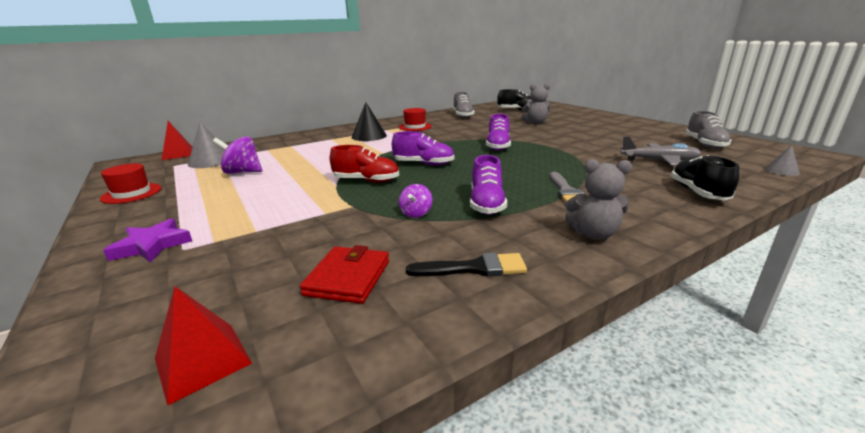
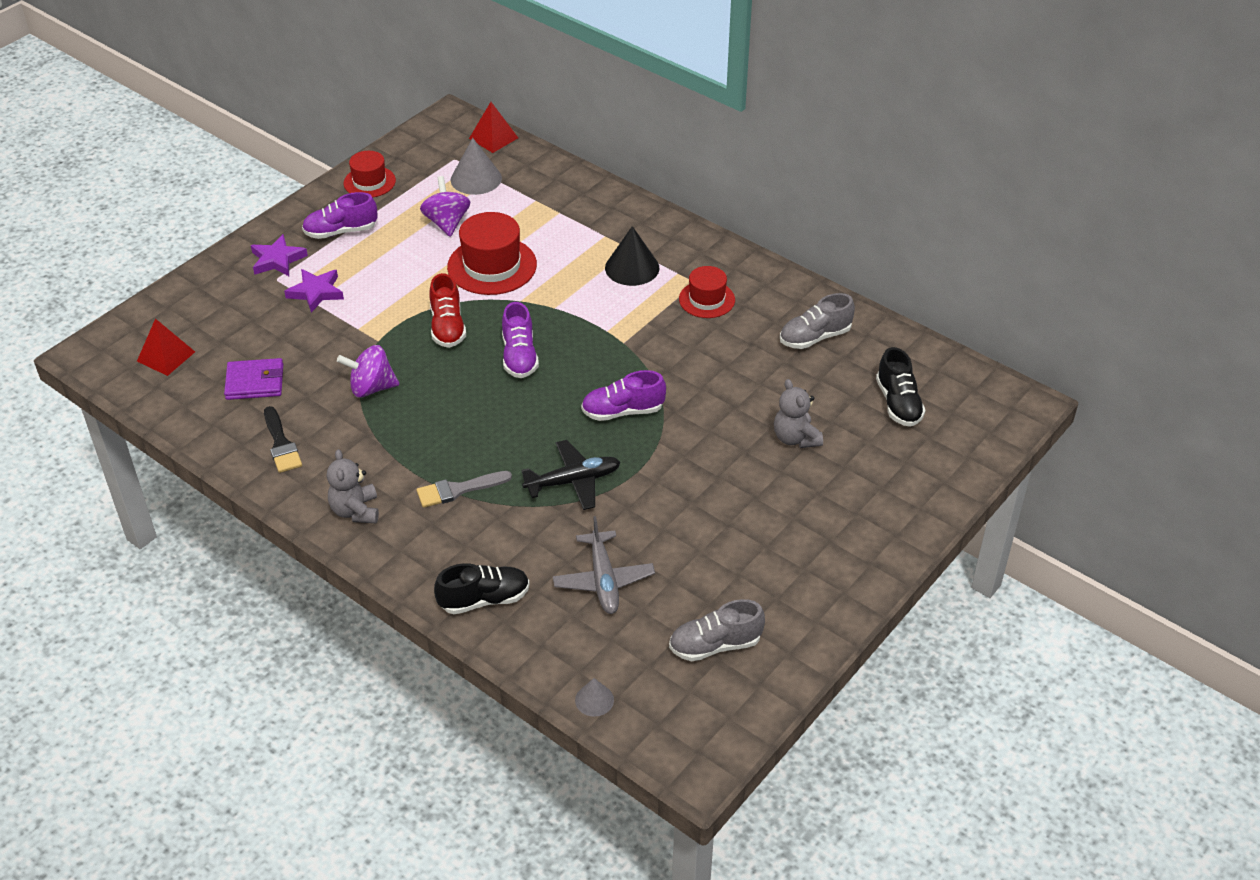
camera: 70 degrees right, 20 degrees up
red wallet [300,245,389,304] -> purple wallet [224,358,283,400]
purple spinning top [399,184,432,218] -> purple spinning top [337,345,399,397], size x1.65
purple shoe [470,155,507,215] -> purple shoe moved to [302,192,378,239]
none -> purple star [284,269,344,313]
none -> red hat [447,212,537,295]
none -> black plane [521,440,620,510]

